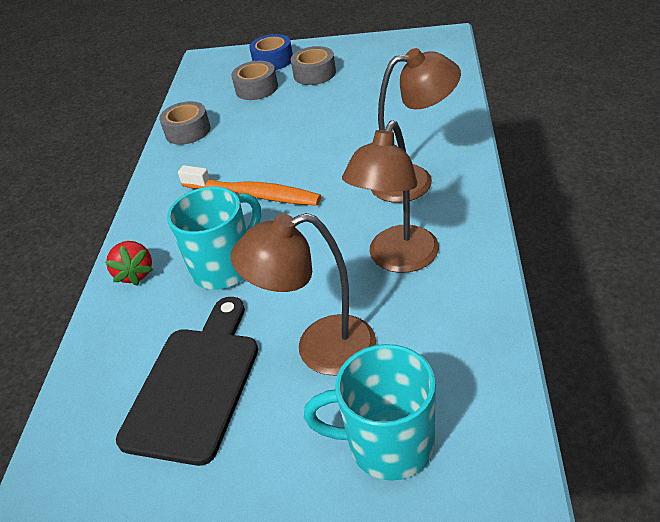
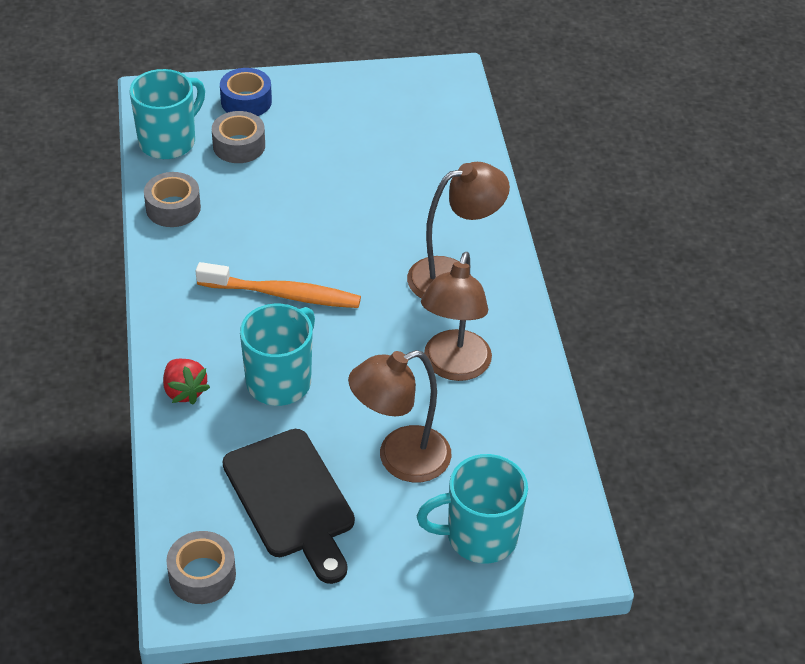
camera: 20 degrees left, 5 degrees up
black cutting board [116,297,258,466] -> black cutting board turned 150 degrees clockwise [222,429,355,584]
grey tape [291,46,336,85] -> grey tape moved to [166,531,236,604]
none -> turquoise mug [130,69,205,159]

